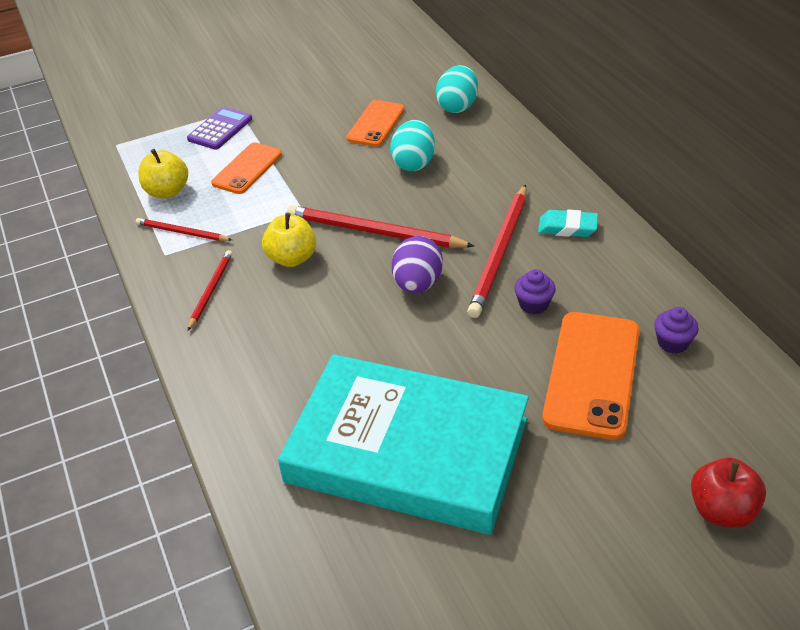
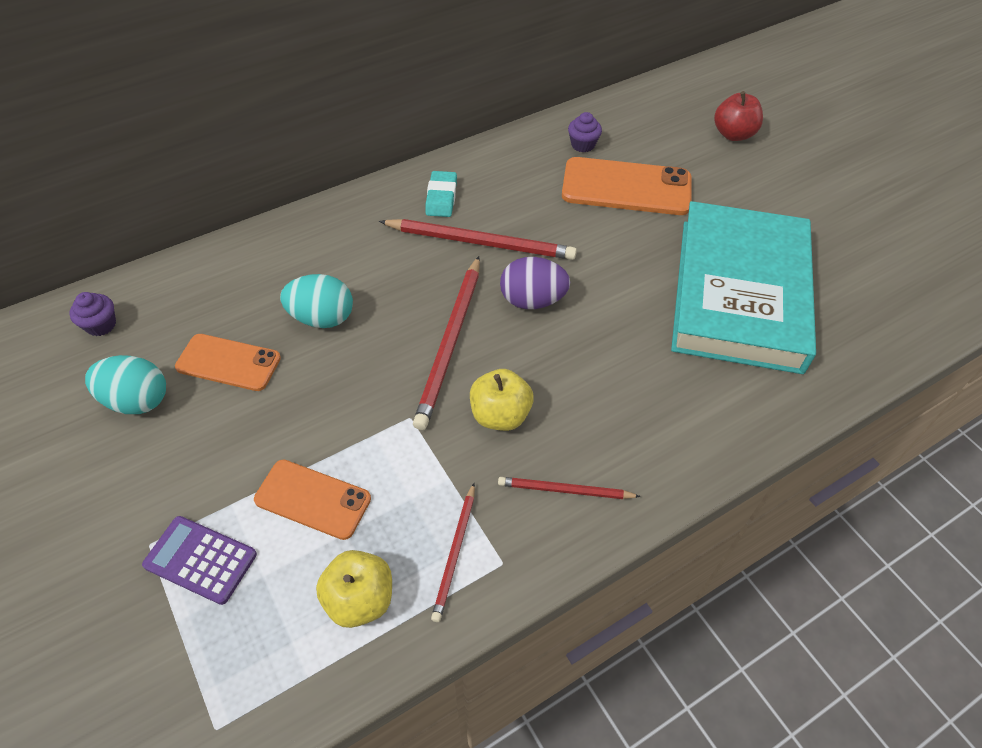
camera: 100 degrees left, 10 degrees up
turquoise egg [436,65,478,113] -> turquoise egg moved to [85,355,166,414]
purple cupcake [514,269,556,314] -> purple cupcake moved to [69,292,116,336]

